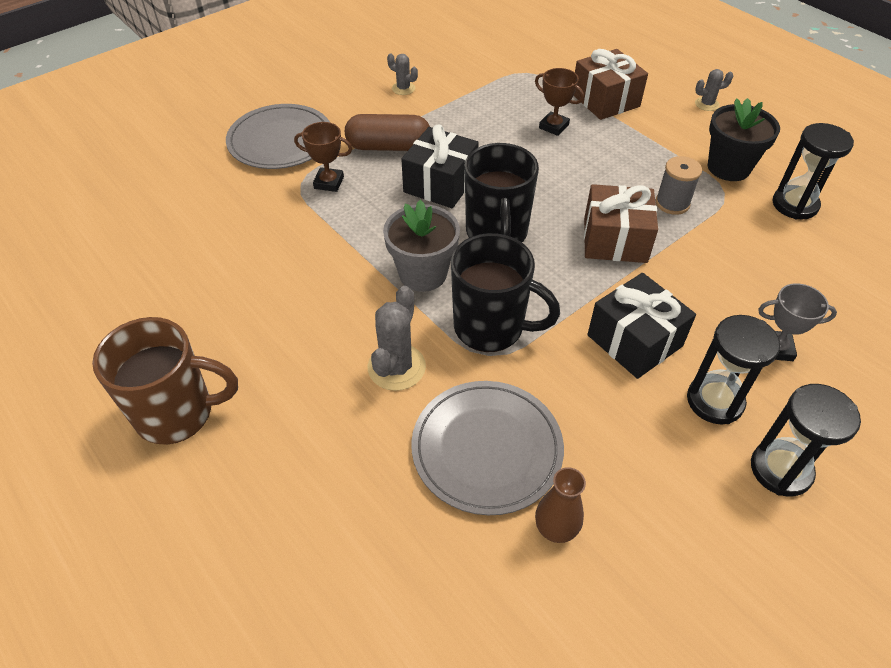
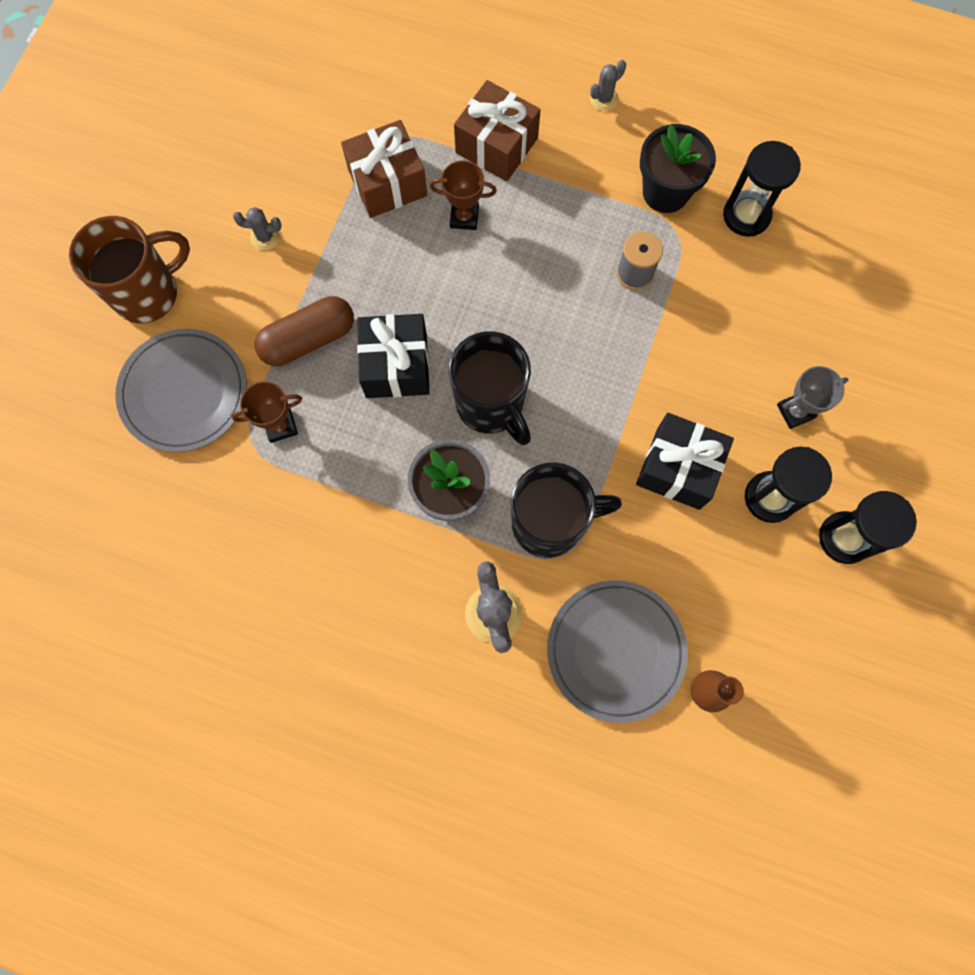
camera: 30 degrees left, 25 degrees up
brown mug [92,317,238,445] -> brown mug moved to [69,216,190,323]
brown gift [584,184,658,263] -> brown gift moved to [341,120,427,218]

